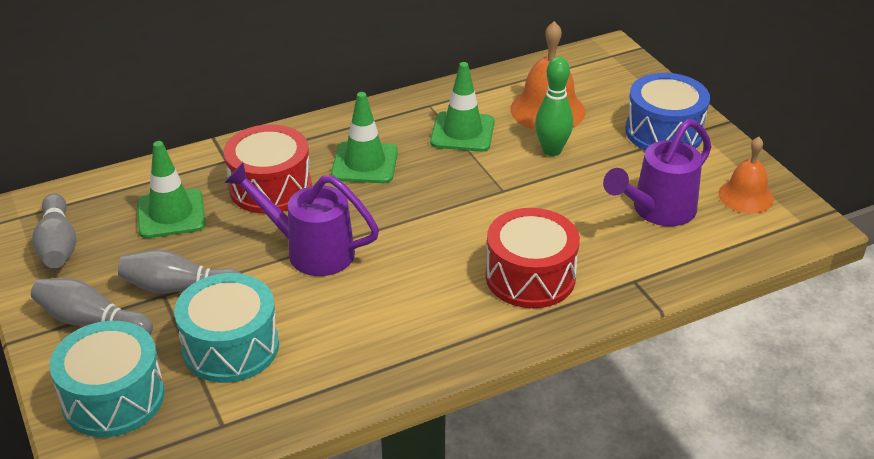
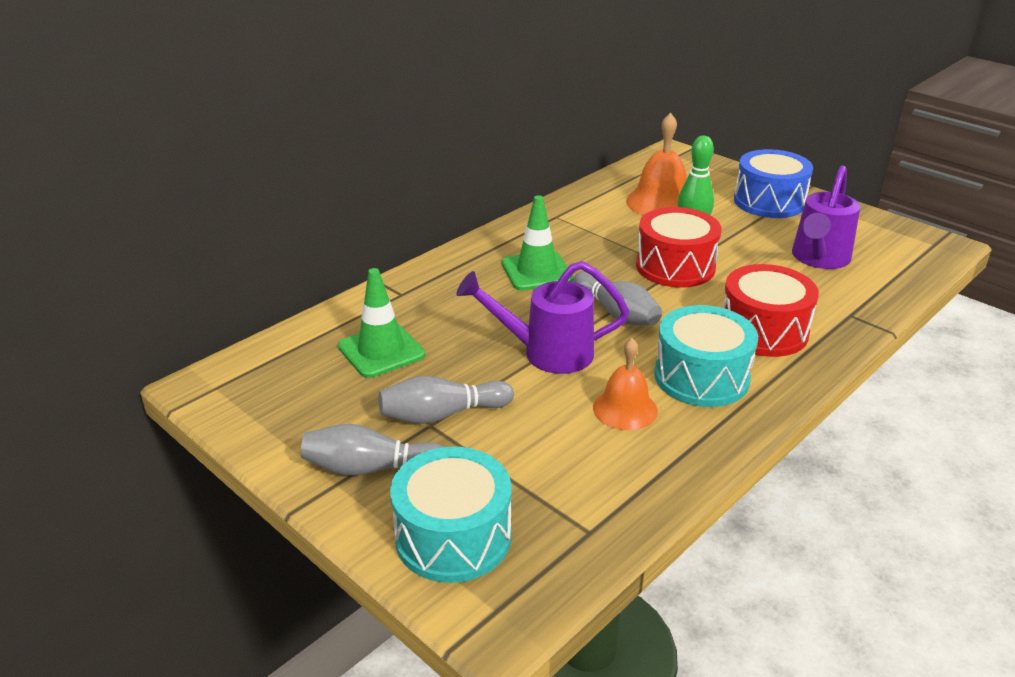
camera: 20 degrees left, 5 degrees down
grey bowling pin [32,193,76,268] -> grey bowling pin moved to [573,271,662,325]
turquoise drum [174,273,279,383] -> turquoise drum moved to [654,305,758,407]
red drum [224,124,312,214] -> red drum moved to [636,207,722,288]
green traffic cone [430,62,495,152] -> none
orange bell [719,137,774,213] -> orange bell moved to [593,338,658,430]

